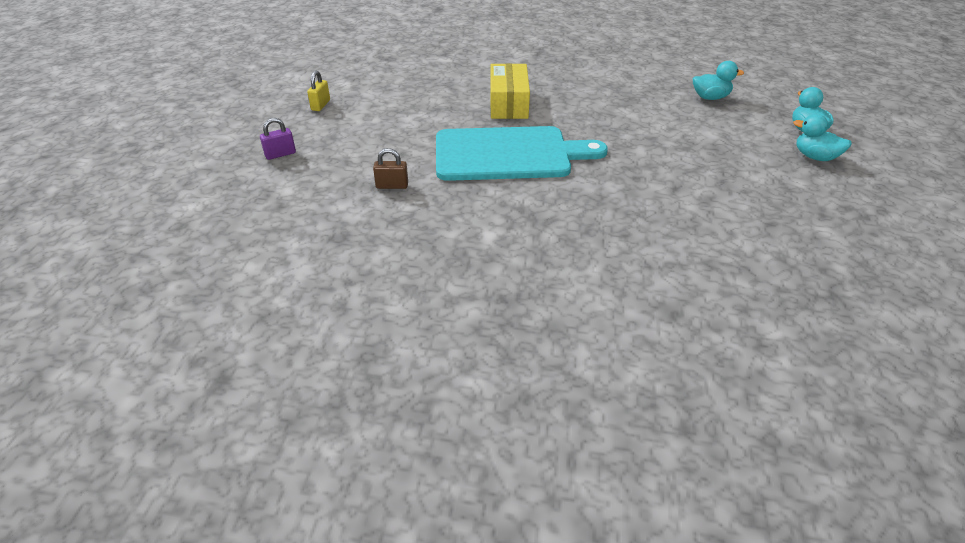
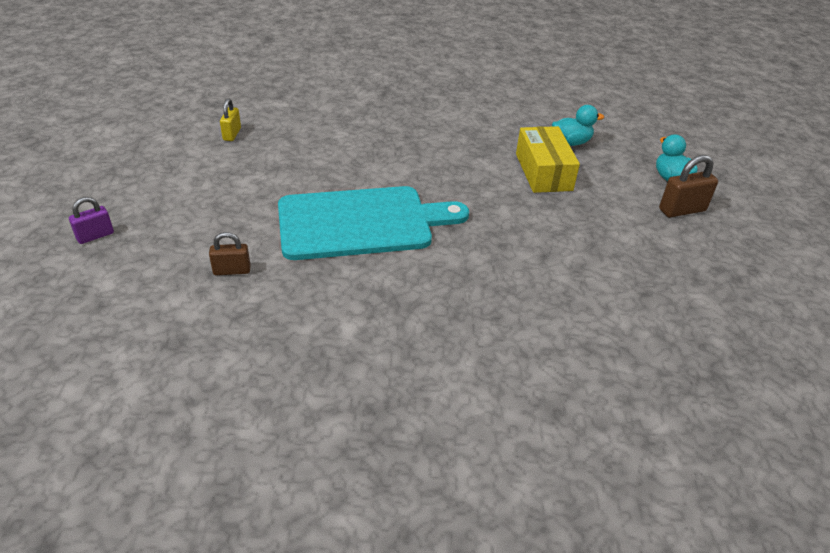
camera: 10 degrees left, 0 degrees up
yellow padlock [307,71,330,111] -> yellow padlock moved to [220,98,241,141]
yellow box [490,63,530,119] -> yellow box moved to [516,126,580,193]
turquoise duck [793,114,852,161] -> brown padlock [659,155,718,217]

